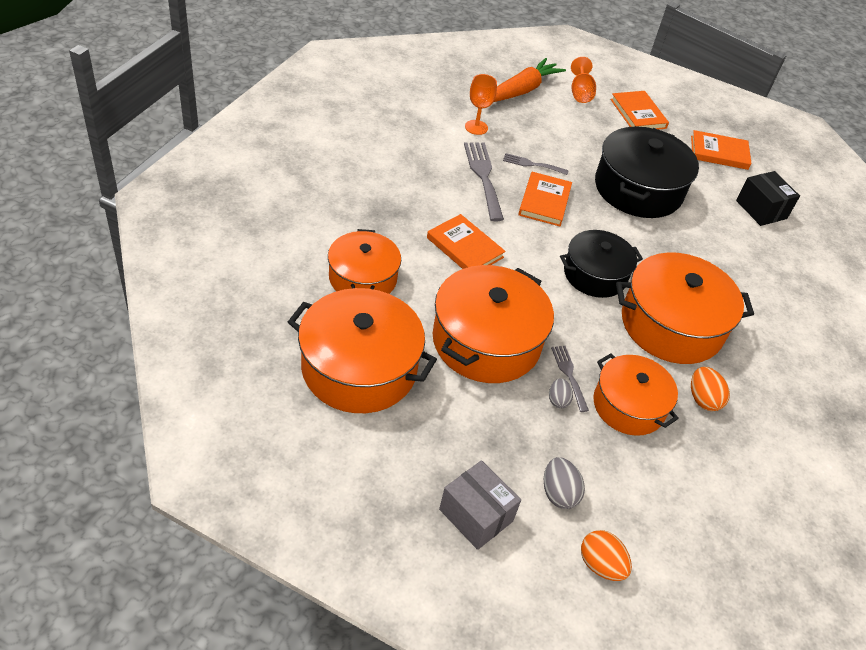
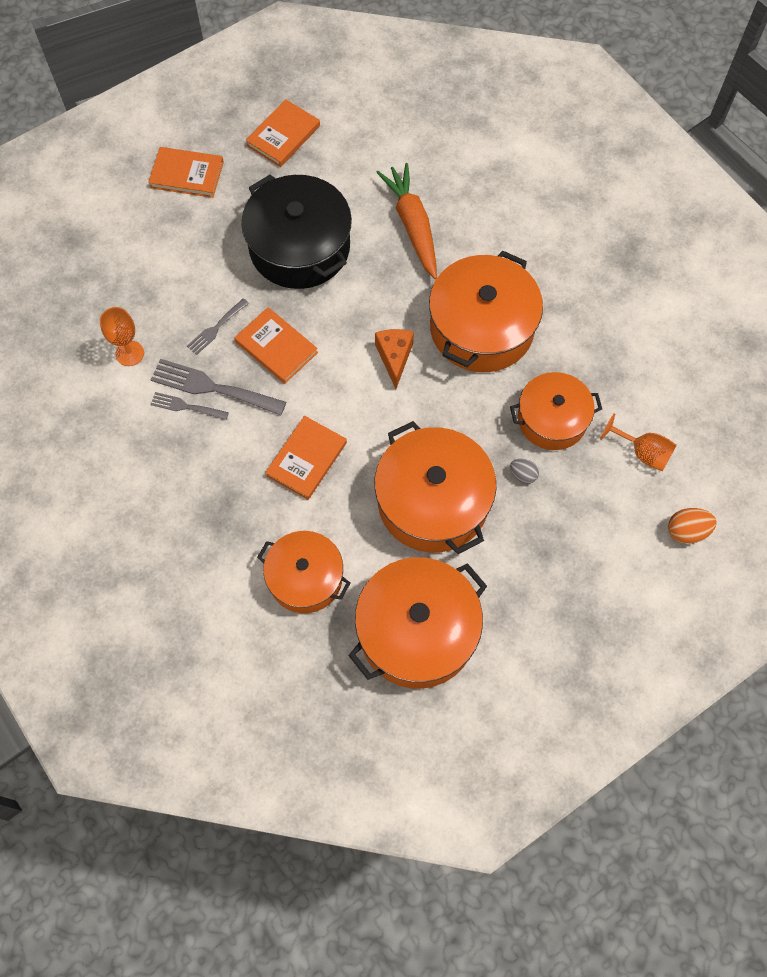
camera: 55 degrees left, 20 degrees up
orange book [427,214,506,269] -> orange book turned 45 degrees counterclockwise [265,416,347,500]
grey box [439,460,521,550] -> none
orange carrot [494,58,566,102] -> orange carrot moved to [376,163,437,279]
grey egg [544,457,585,509] -> none
grey fork [551,346,589,412] -> grey fork moved to [150,392,229,420]
black pot [560,230,643,298] -> orange cheese [375,329,414,389]
orange goblet [571,57,596,103] -> orange goblet moved to [600,413,677,471]
orange egg [691,367,730,411] -> none
black box [736,171,800,226] -> none

